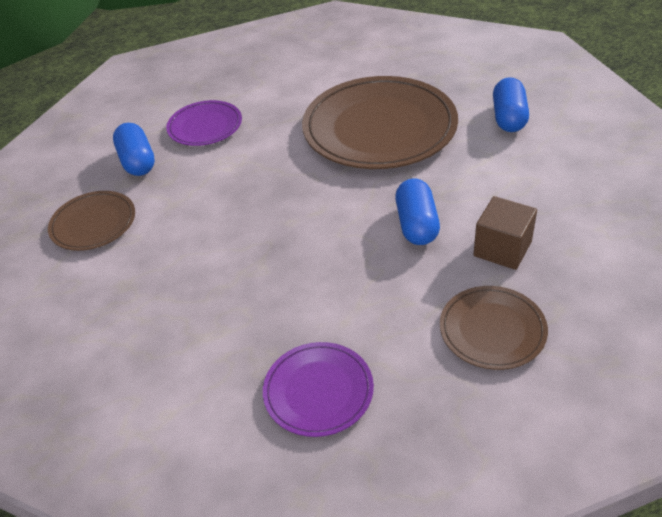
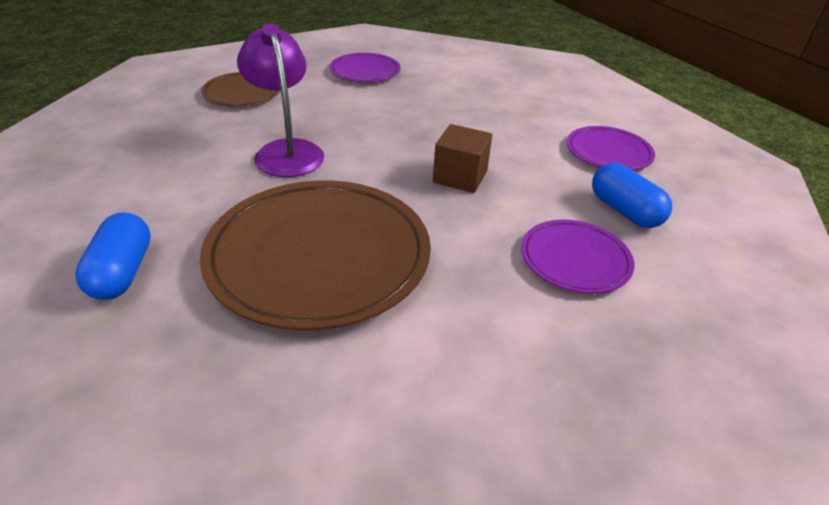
camera: 165 degrees right, 5 degrees down
brown plate [48,191,135,251] -> purple plate [567,126,655,171]
blue capsule [395,179,440,245] -> purple lamp [237,23,324,177]
brown cube [473,196,537,270] -> brown cube moved to [433,124,492,193]

